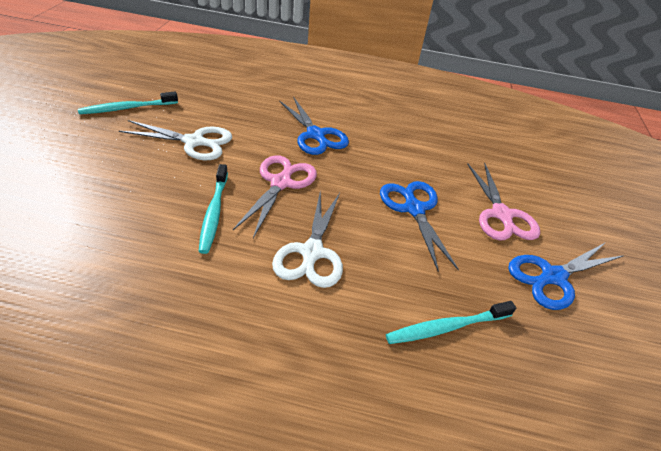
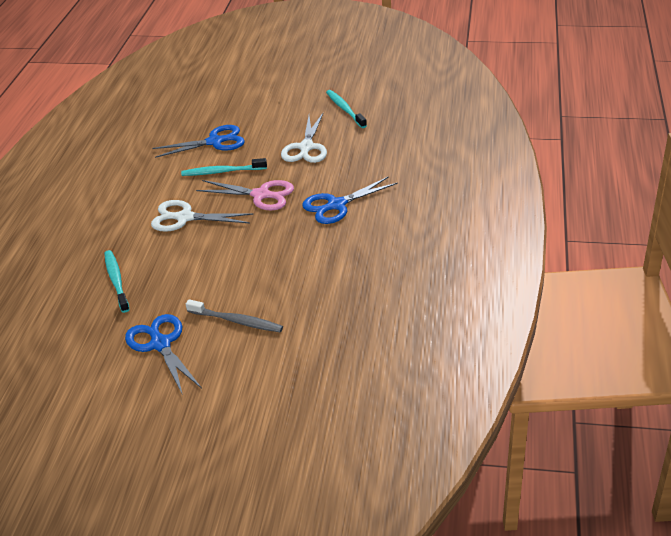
camera: 95 degrees right, 5 degrees down
blue scissors [380,181,459,272] -> blue scissors moved to [153,125,245,158]
pink scissors [468,163,540,240] -> grey toothbrush [186,299,283,332]

